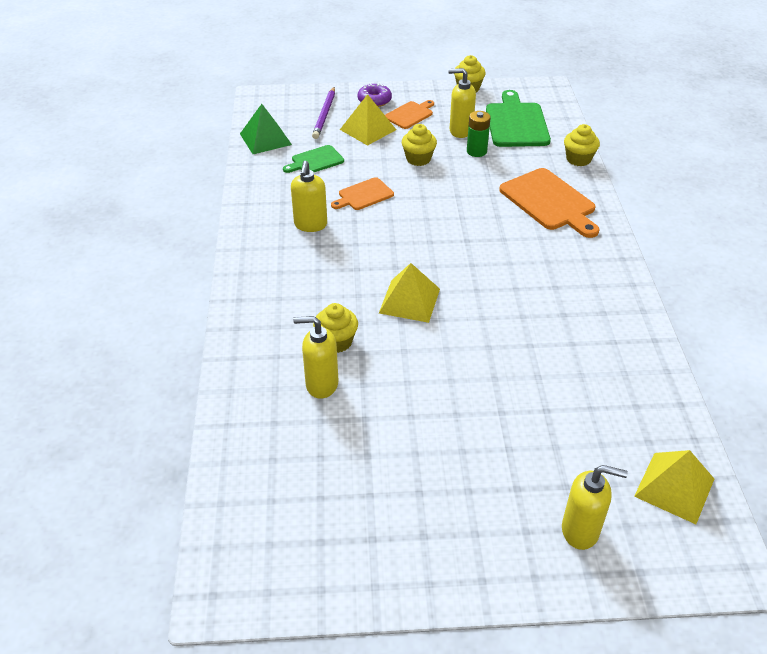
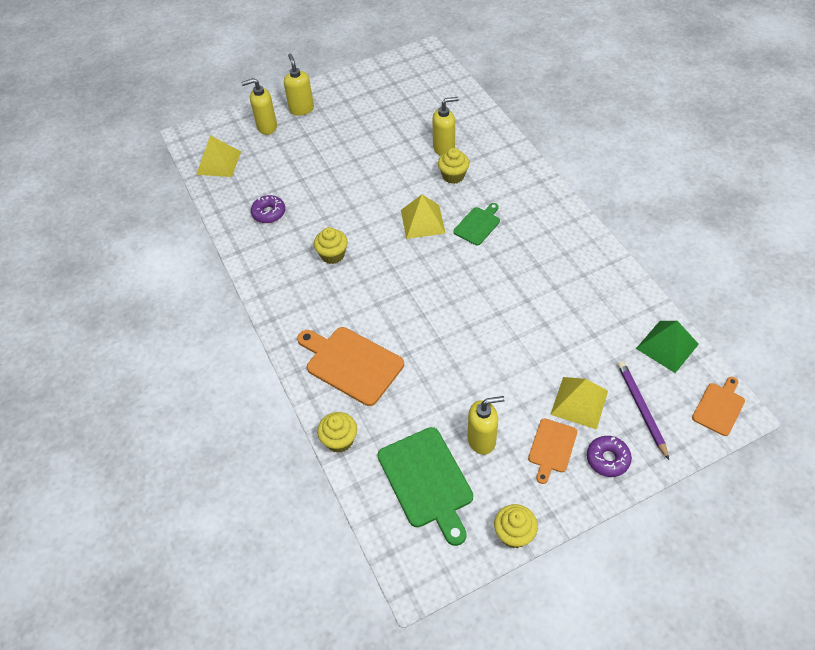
camera: 160 degrees right, 10 degrees up
green cutting board [283,145,344,173] -> green cutting board moved to [453,203,500,245]
yellow soap dispenser [291,161,327,232] -> yellow soap dispenser moved to [284,53,314,116]
orange cutting board [331,177,394,210] -> orange cutting board moved to [692,377,745,436]
yellow cupcake [402,124,437,166] -> yellow cupcake moved to [314,227,348,264]
green battery [467,111,491,157] -> none
none -> purple donut [251,195,285,223]

